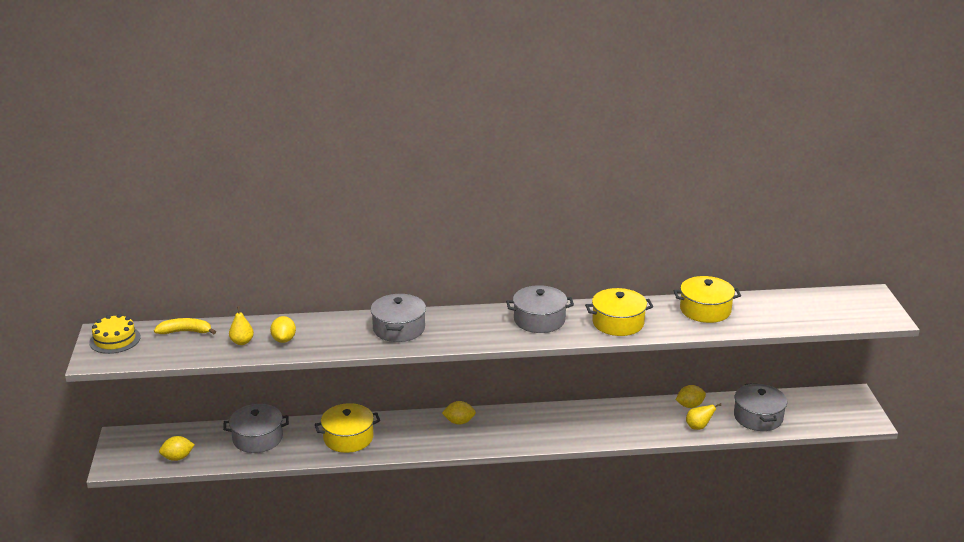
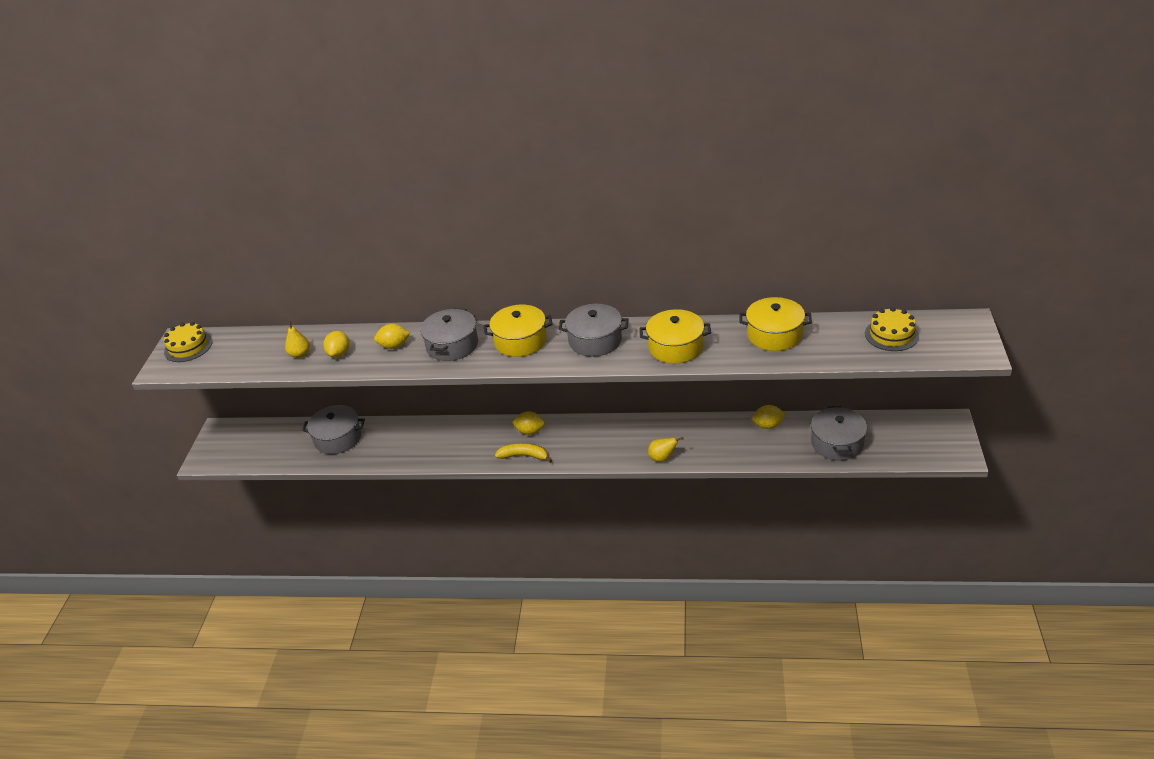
camera: 15 degrees right, 10 degrees up
yellow banana [154,318,216,334] -> yellow banana moved to [495,443,552,463]
yellow lemon [159,436,195,461] -> yellow lemon moved to [374,324,410,349]
yellow pot [315,403,380,453] -> yellow pot moved to [484,304,552,357]
yellow pear [686,403,721,430] -> yellow pear moved to [648,437,683,462]
none -> yellow cake [865,307,919,351]

